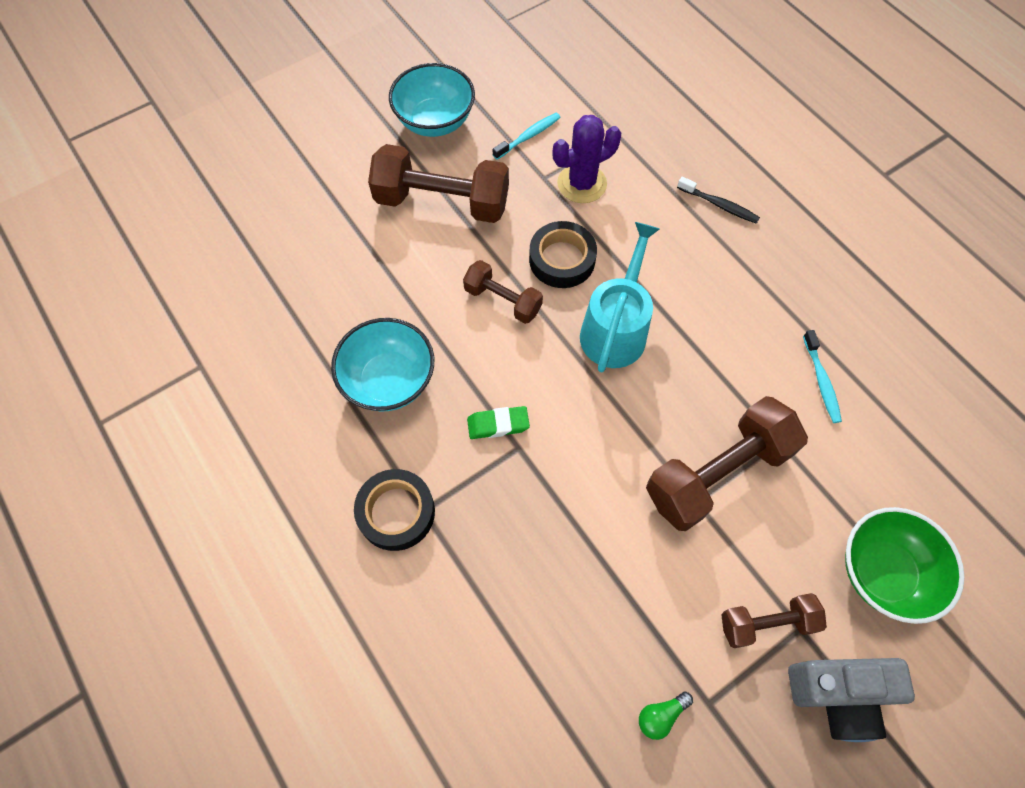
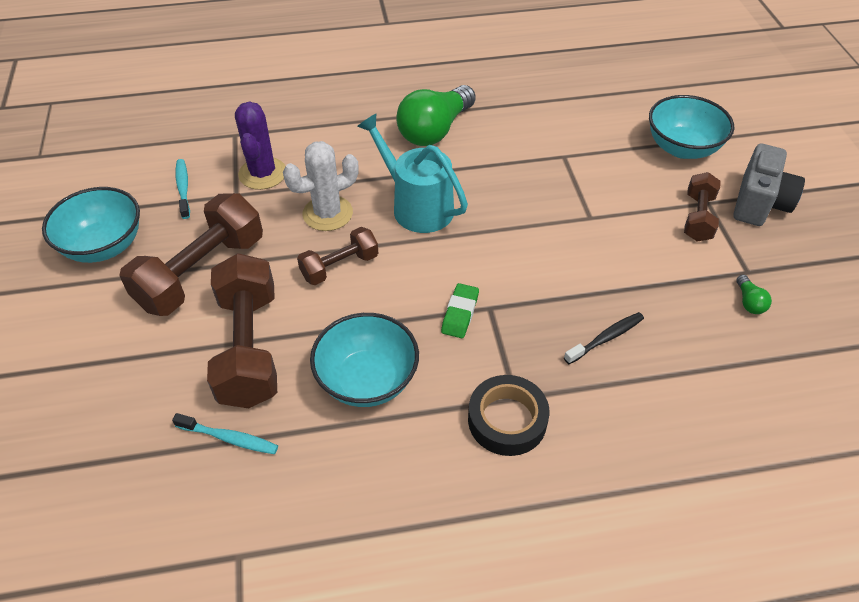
camera: 65 degrees left, 15 degrees down
black tape [529,221,597,288] -> white cactus [283,141,359,231]
brown dumbbell [646,396,808,531] -> brown dumbbell moved to [207,253,277,408]
black toothbrush [677,177,760,224] -> black toothbrush moved to [564,312,644,364]
turquoise toothbrush [803,330,842,423] -> turquoise toothbrush moved to [172,413,278,454]
green bowl [845,507,965,624] -> turquoise bowl [649,95,734,159]
none -> green light bulb [396,85,476,146]

